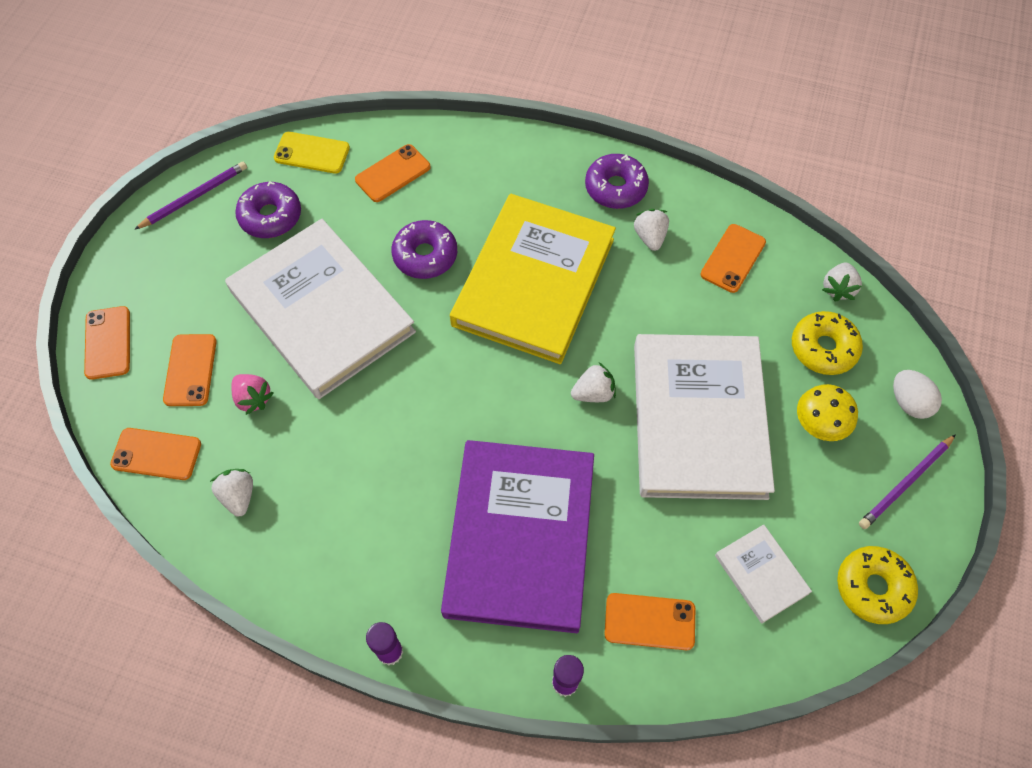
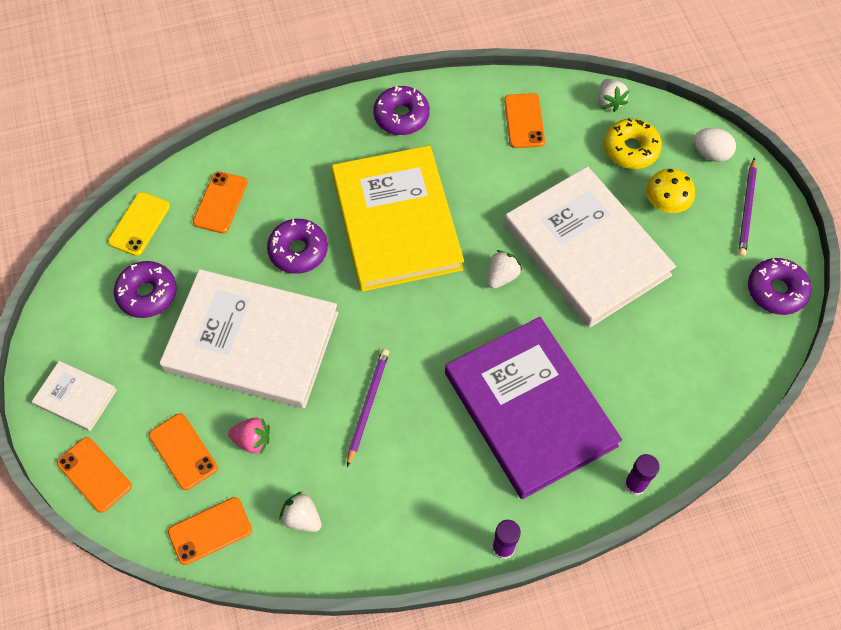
camera: 35 degrees left, 0 degrees up
purple pencil [134,162,247,230] -> purple pencil moved to [347,349,389,467]
yellow phone [274,132,350,174] -> yellow phone turned 45 degrees counterclockwise [108,192,170,256]
orange phone [605,593,695,650] -> none
white strawberry [633,209,669,251] -> none
white book [715,525,812,623] -> white book moved to [32,361,117,431]
yellow donut [837,546,918,624] -> purple donut [748,258,811,315]

